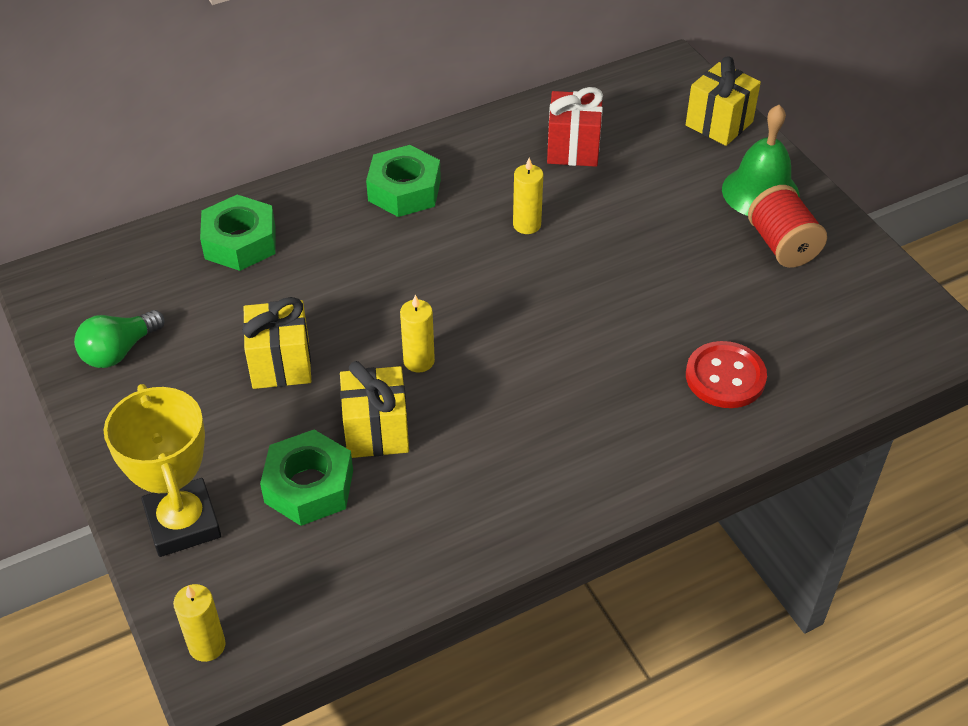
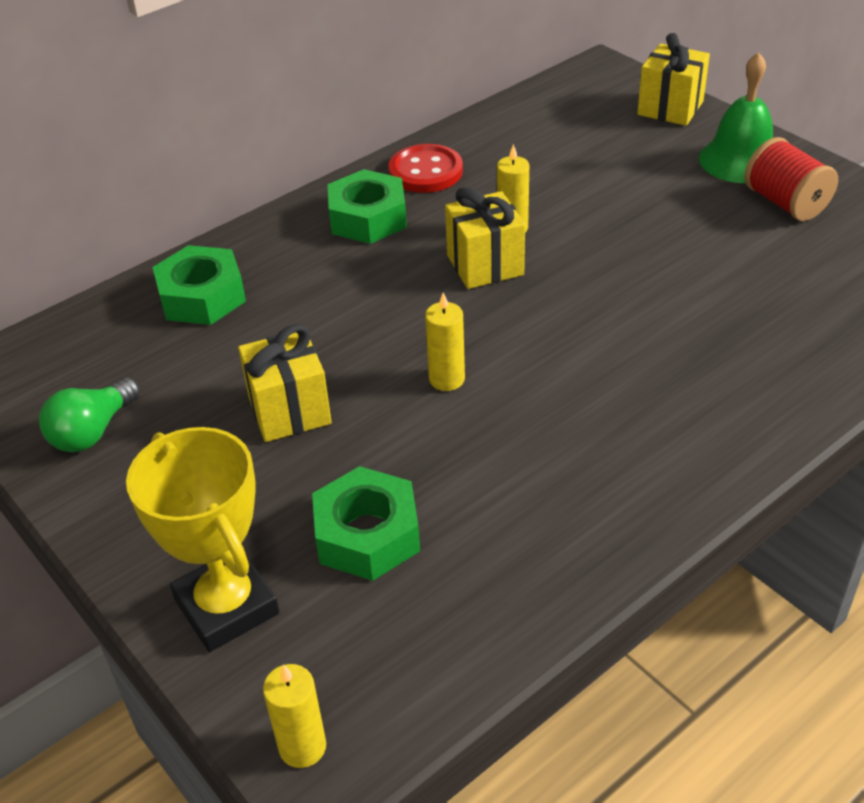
camera: 10 degrees left, 5 degrees down
yellow gift [340,361,409,458] -> yellow gift moved to [445,187,525,289]
red gift [547,87,603,167] -> none
red button [686,341,767,408] -> red button moved to [388,144,463,193]

